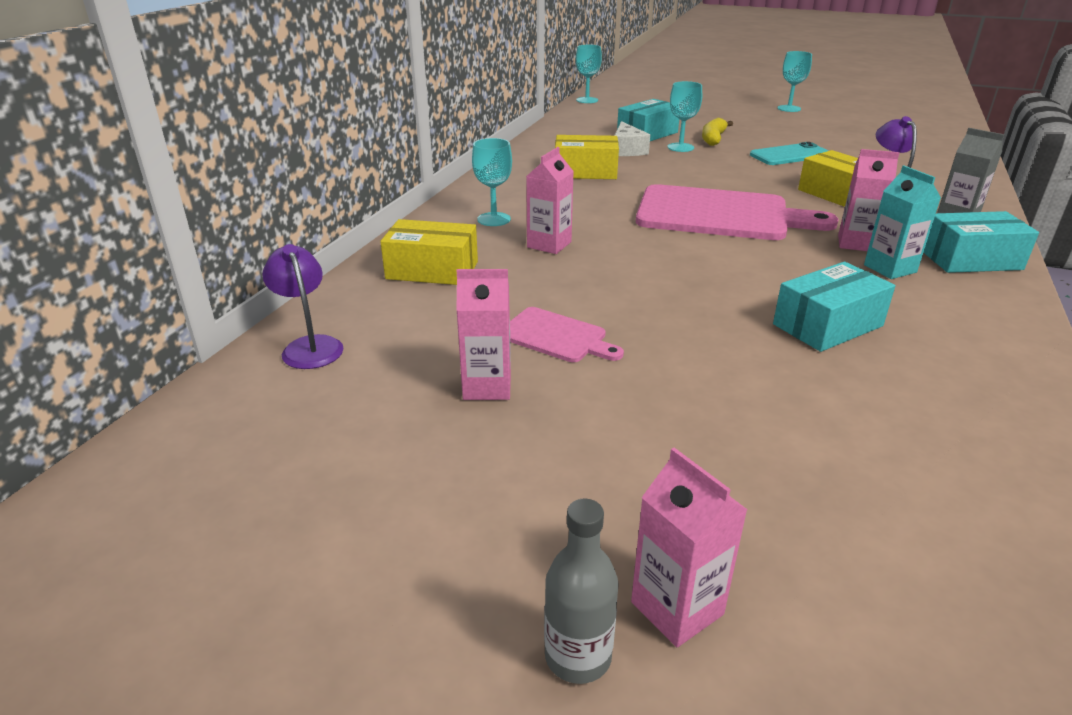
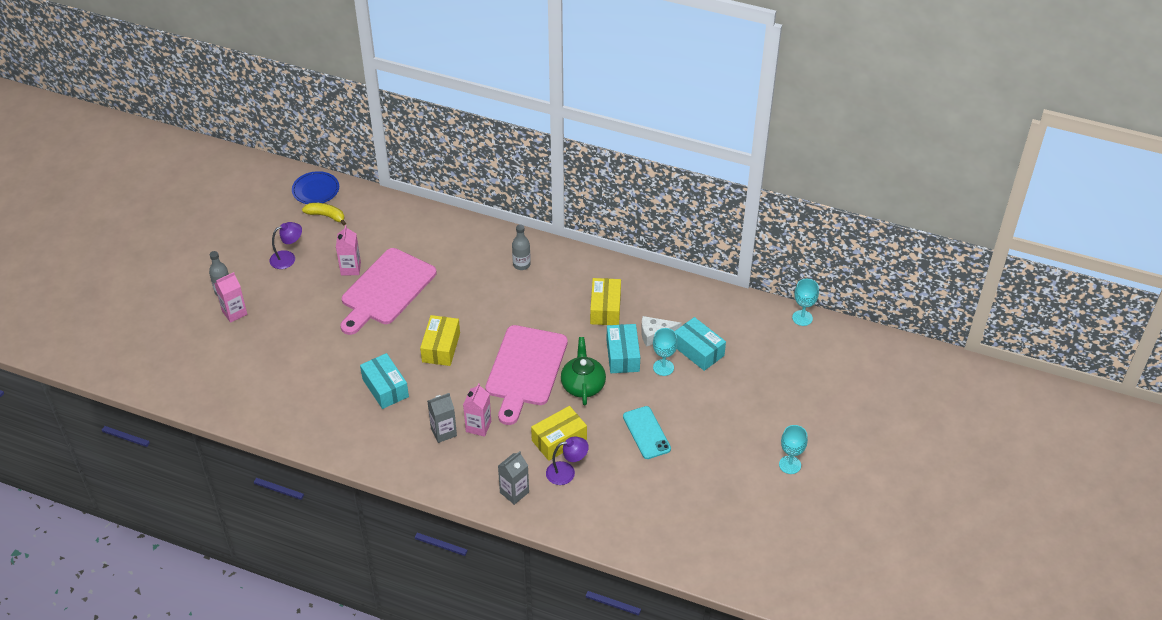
camera: 90 degrees right, 15 degrees up
purple lamp [262,244,343,369] -> purple lamp moved to [269,222,302,269]
yellow box [380,219,478,285] -> yellow box moved to [420,315,460,366]
turquoise goblet [472,138,512,226] -> grey bottle [512,225,531,270]
pink cutting board [510,307,624,362] -> pink cutting board [340,248,437,335], size x2.06
pink carton [526,147,574,254] -> none
yellow banana [702,118,733,146] -> yellow banana moved to [302,203,346,225]
turquoise carton [864,166,941,279] -> grey carton [427,393,457,443]
turquoise box [923,211,1039,273] -> turquoise box moved to [607,324,640,373]
none -> blue plate [292,171,339,204]
none -> green teapot [561,337,606,406]

